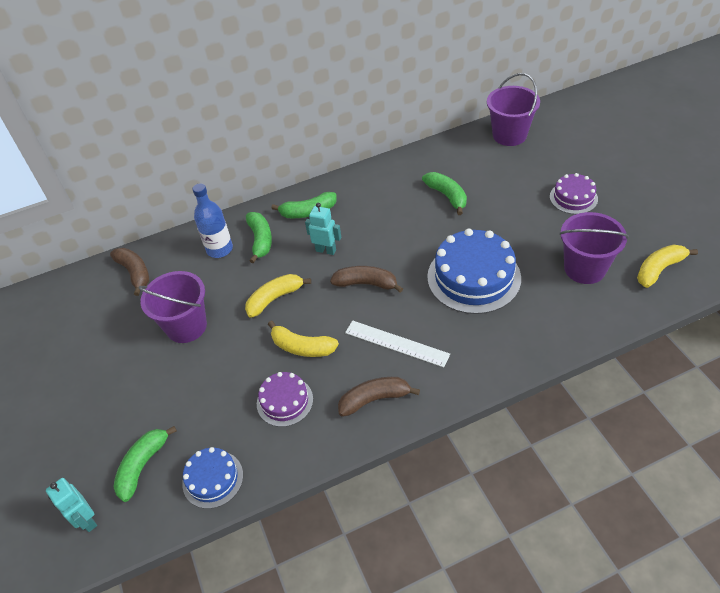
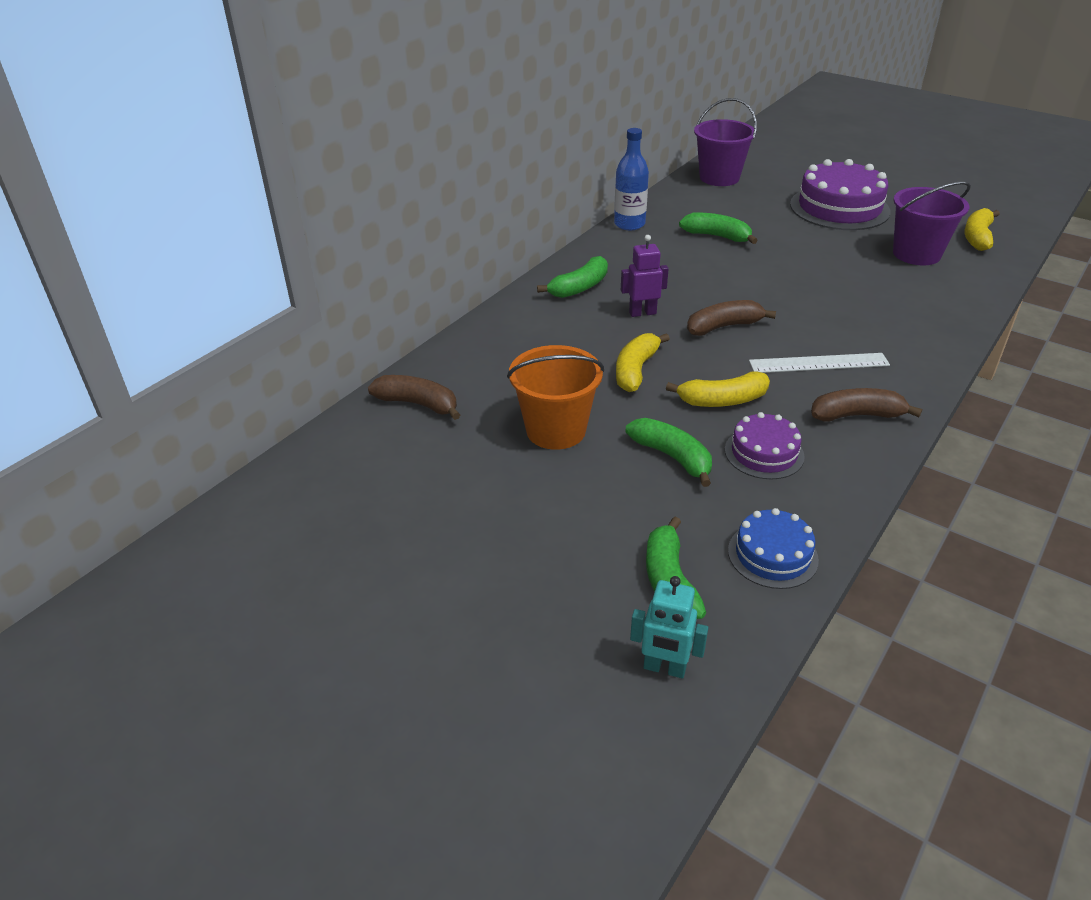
camera: 35 degrees left, 10 degrees down
purple bucket [139,271,207,343] -> orange bucket [507,345,604,450]
blue bottle [192,183,233,258] -> blue bottle moved to [614,128,649,230]
green banana [246,212,272,264] -> green banana moved to [625,418,712,487]
turquoise robot [305,203,341,255] -> purple robot [621,235,669,317]
brown banana [338,377,420,417] -> brown banana turned 45 degrees clockwise [811,388,922,422]
blue cake [427,228,521,314] -> none
purple cake [550,173,598,214] -> purple cake [790,159,891,230], size x1.82

